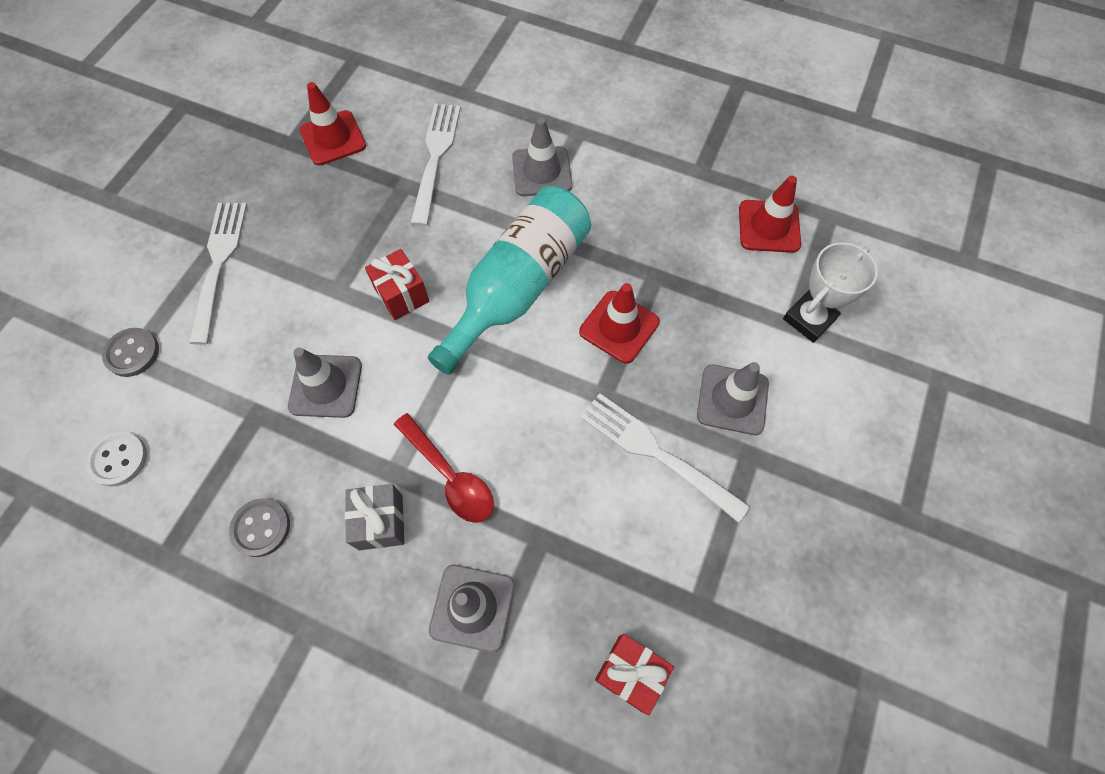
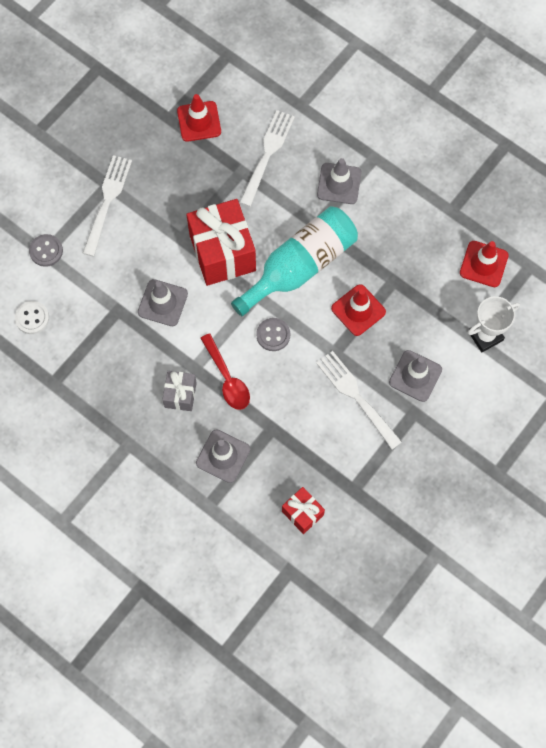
camera: 15 degrees right, 5 degrees up
grey button [229,498,290,557] -> grey button moved to [256,318,290,351]
red gift [365,249,429,320] -> red gift [186,199,256,286], size x1.96

